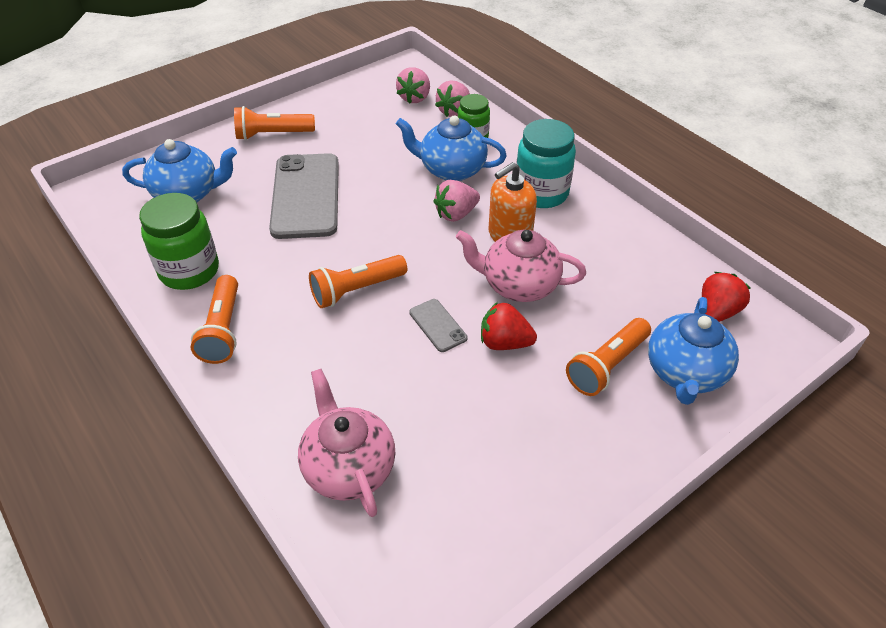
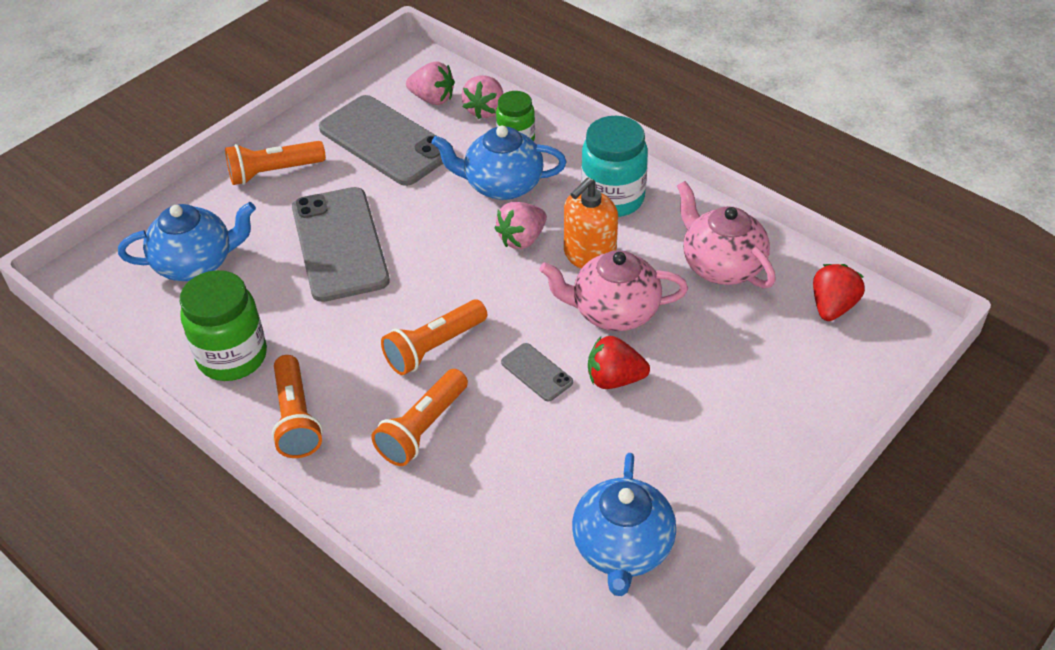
camera: 10 degrees left, 0 degrees up
pink teapot [298,369,395,517] -> pink teapot moved to [677,181,776,288]
pink strawberry [396,67,430,104] -> pink strawberry turned 75 degrees counterclockwise [406,61,455,105]
orange flashlight [566,318,651,396] -> orange flashlight moved to [371,369,468,466]
blue teapot [648,297,739,405] -> blue teapot moved to [572,453,676,596]
none -> grey phone [319,95,453,186]

